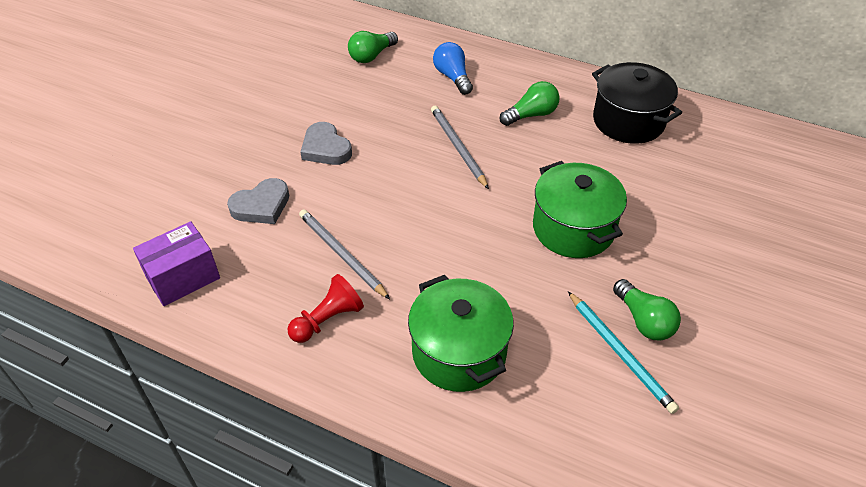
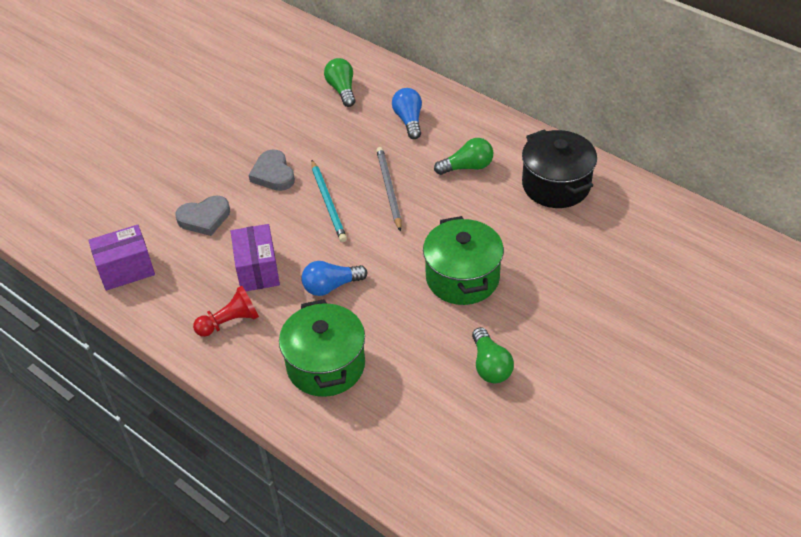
camera: 15 degrees right, 0 degrees up
grey pencil [299,209,390,299] -> purple box [231,224,280,291]
green light bulb [348,31,398,63] -> green light bulb turned 105 degrees clockwise [324,58,355,107]
turquoise pencil [568,291,679,414] -> turquoise pencil moved to [311,160,347,242]
none -> blue light bulb [301,261,368,296]

